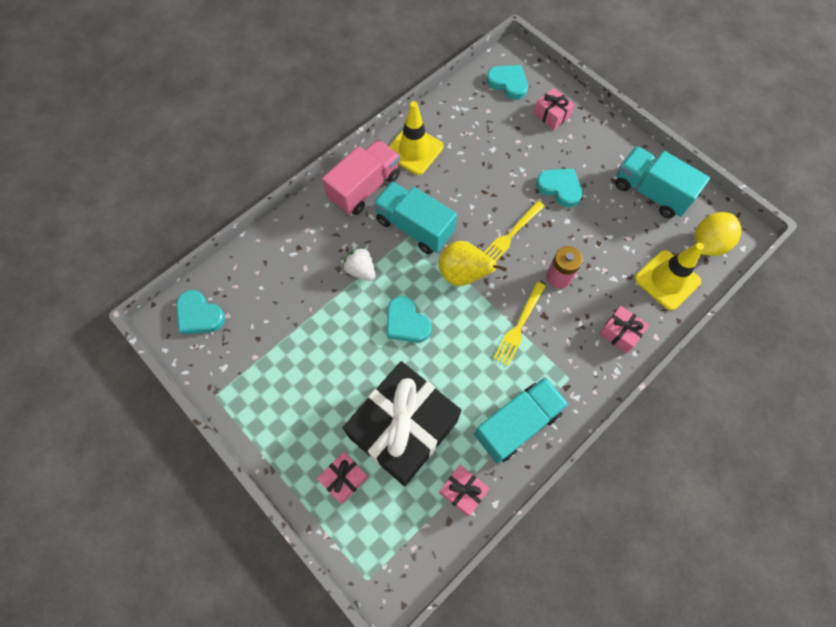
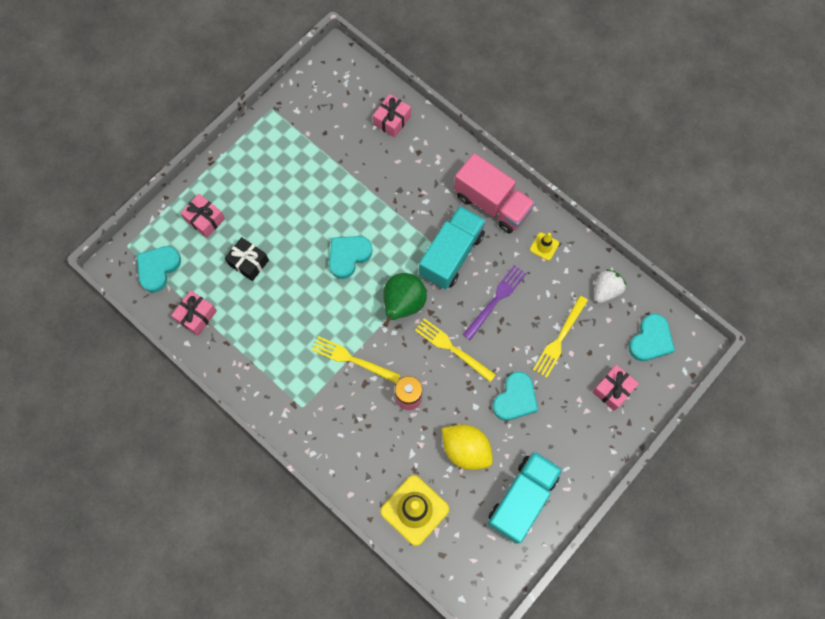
camera: 85 degrees right, 5 degrees up
turquoise heart [176,290,225,334] -> turquoise heart moved to [137,246,181,292]
white strawberry [343,247,376,281] -> white strawberry moved to [595,269,626,303]
black gift [343,361,461,486] -> black gift [225,237,269,281], size x0.42
yellow traffic cone [389,101,443,175] -> yellow traffic cone [530,232,559,260], size x0.48
yellow pear [439,241,507,286] -> green pear [383,273,427,327]
turquoise truck [474,377,569,464] -> none
pink gift [599,306,649,353] -> pink gift moved to [373,94,411,138]
yellow lemon [694,212,741,256] -> yellow lemon moved to [442,424,493,470]
none -> purple fork [462,265,526,340]
none -> yellow fork [533,296,588,378]

